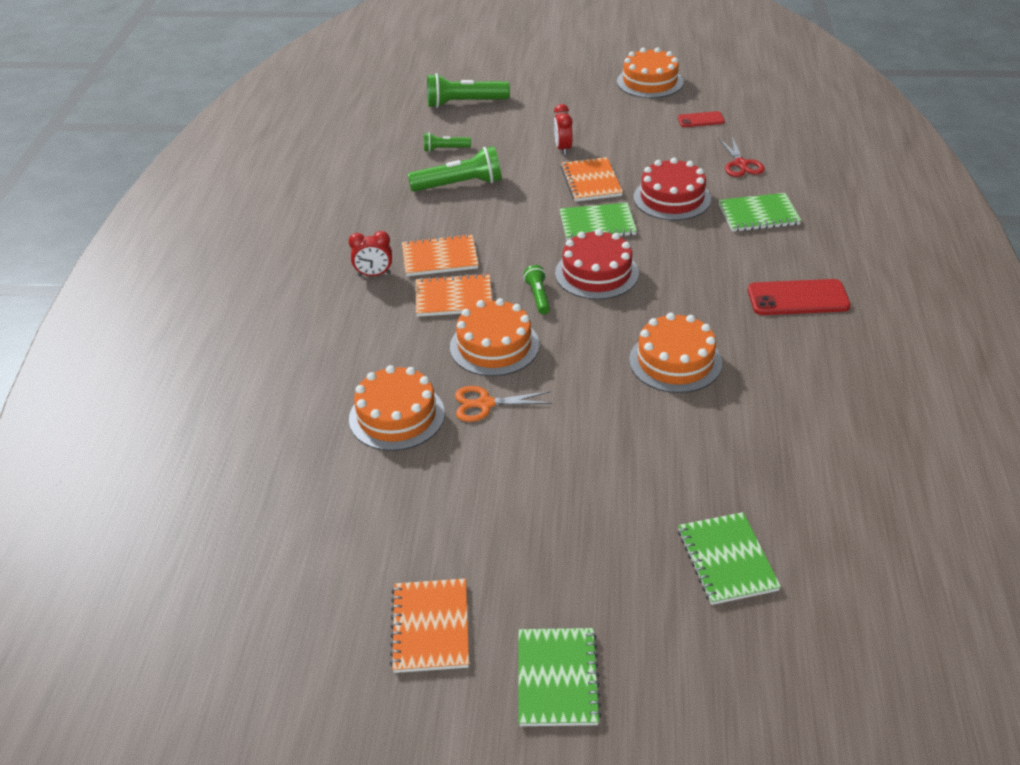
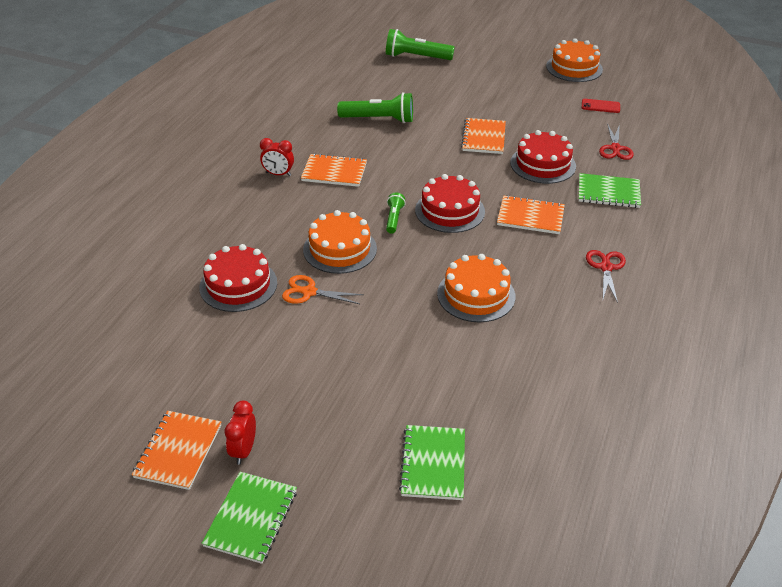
camera: 15 degrees right, 0 degrees up
orange cake [349,365,445,451] -> red cake [199,244,277,312]
orange notebook [416,273,492,317] -> orange notebook moved to [497,195,565,234]
green flashlight [424,133,471,152] -> none
red clock [554,104,572,155] -> red clock moved to [225,401,256,465]
green notebook [560,203,637,240] -> none
red phone [748,279,851,315] -> red scissors [586,250,626,303]

